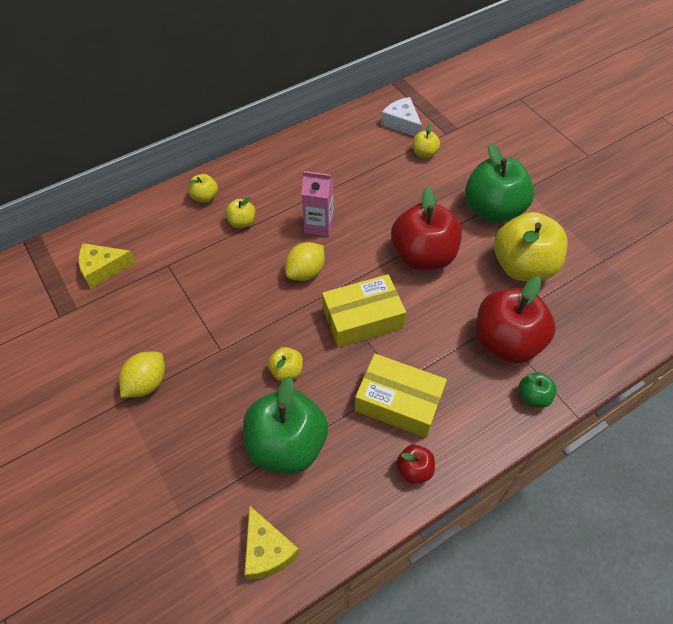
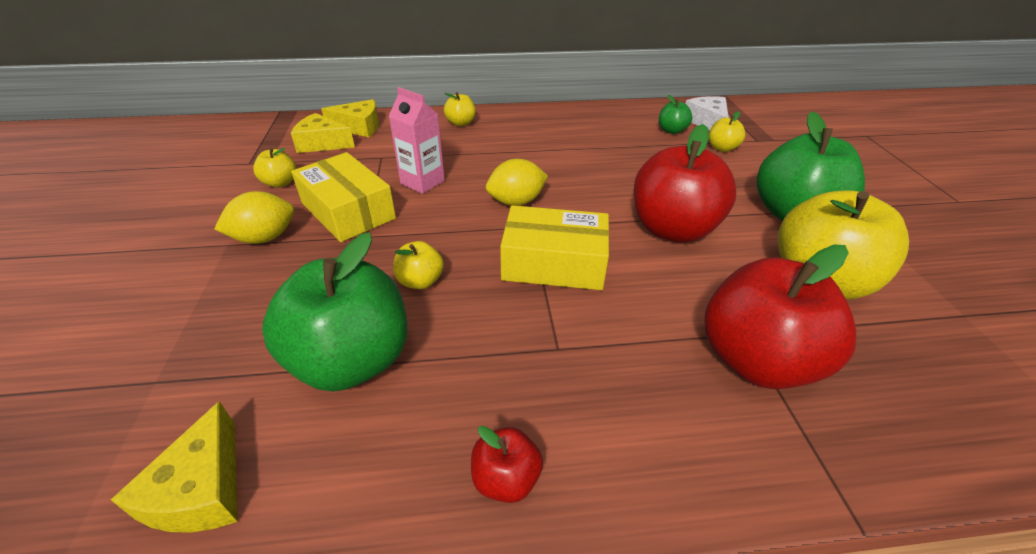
camera: 25 degrees right, 15 degrees down
yellow apple [225,197,256,228] -> yellow apple moved to [253,148,296,188]
pink carton [301,171,334,237] -> pink carton moved to [388,87,445,194]
yellow box [355,354,447,438] -> yellow box moved to [291,152,396,242]
green apple [519,372,557,408] -> green apple moved to [659,95,692,134]
none -> yellow cheese [321,99,379,137]

